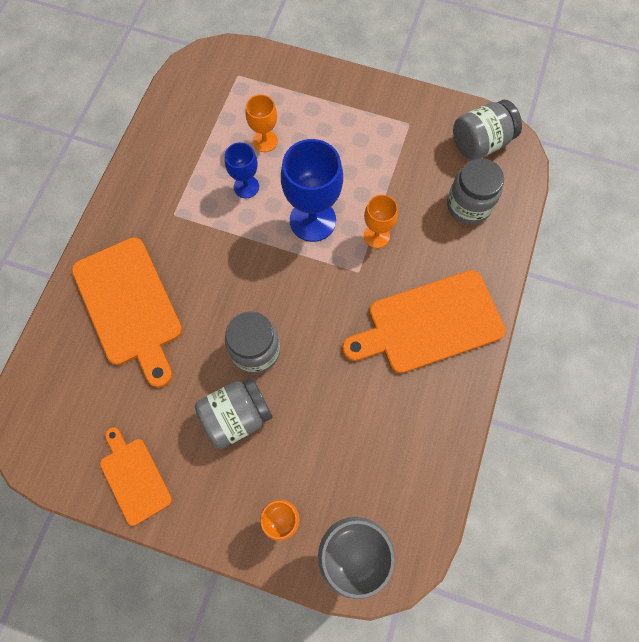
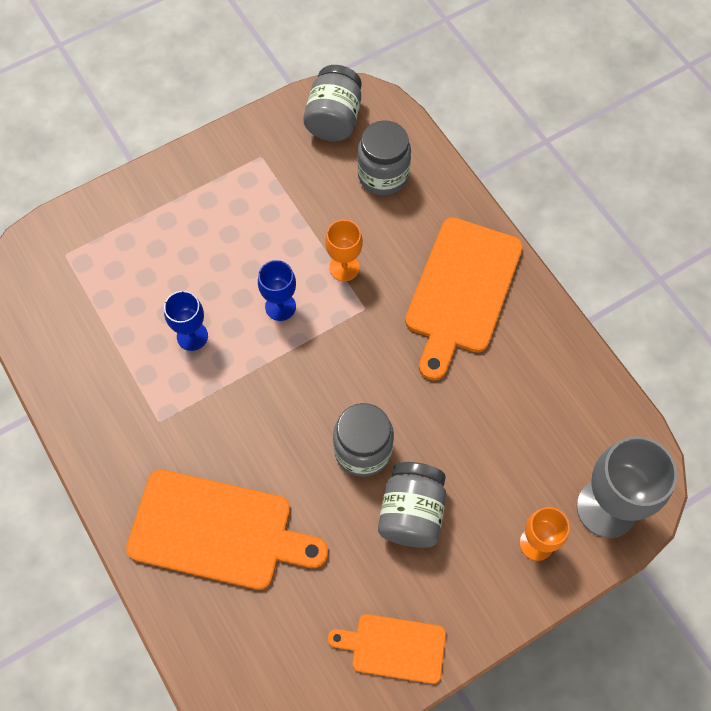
camera: 50 degrees left, 5 degrees down
orange goblet [245,94,278,152] -> none
blue goblet [281,139,343,242] -> blue goblet [258,260,296,321], size x0.56

